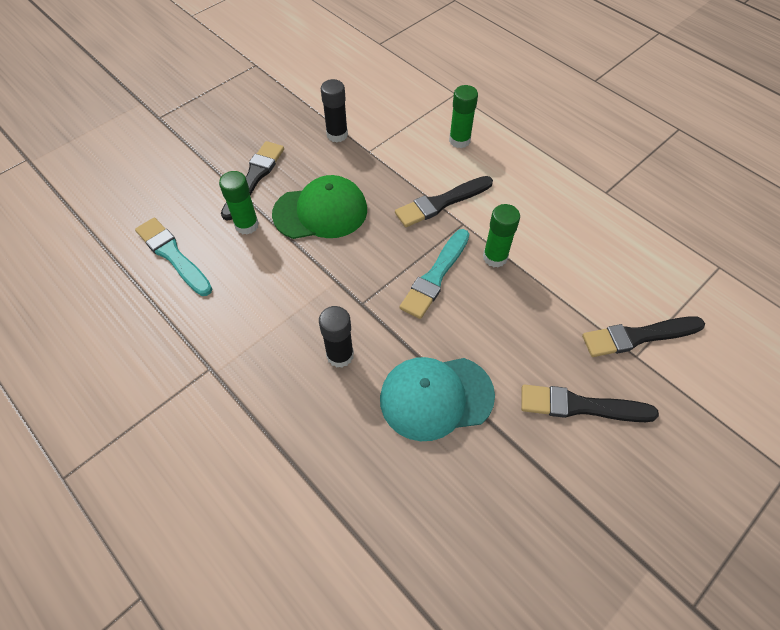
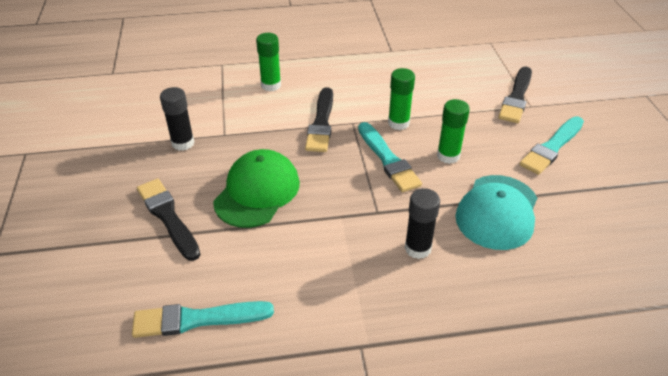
camera: 55 degrees left, 15 degrees down
green glue stick [219,171,259,235] -> green glue stick moved to [437,99,470,164]
black brush [521,385,659,422] -> turquoise brush [519,116,584,175]

